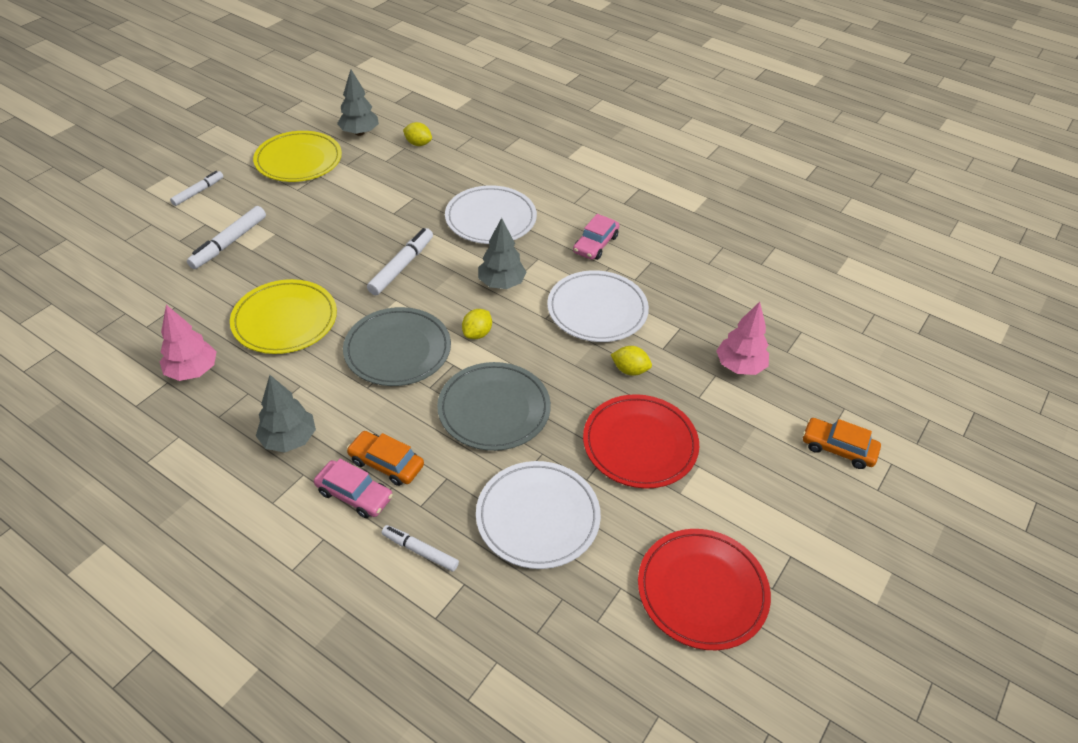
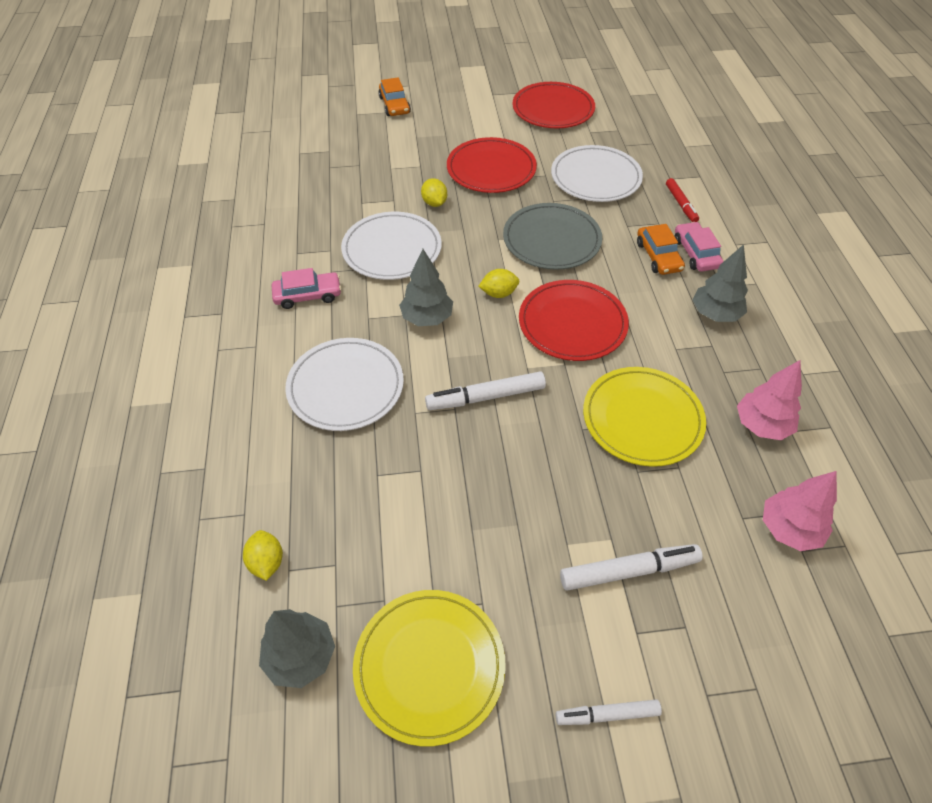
camera: 130 degrees left, 5 degrees up
grey plate [343,307,451,386] -> red plate [519,280,629,361]
white marker [382,525,459,571] -> red marker [666,178,699,222]
pink tree [716,302,769,375] -> pink tree moved to [763,471,837,551]

